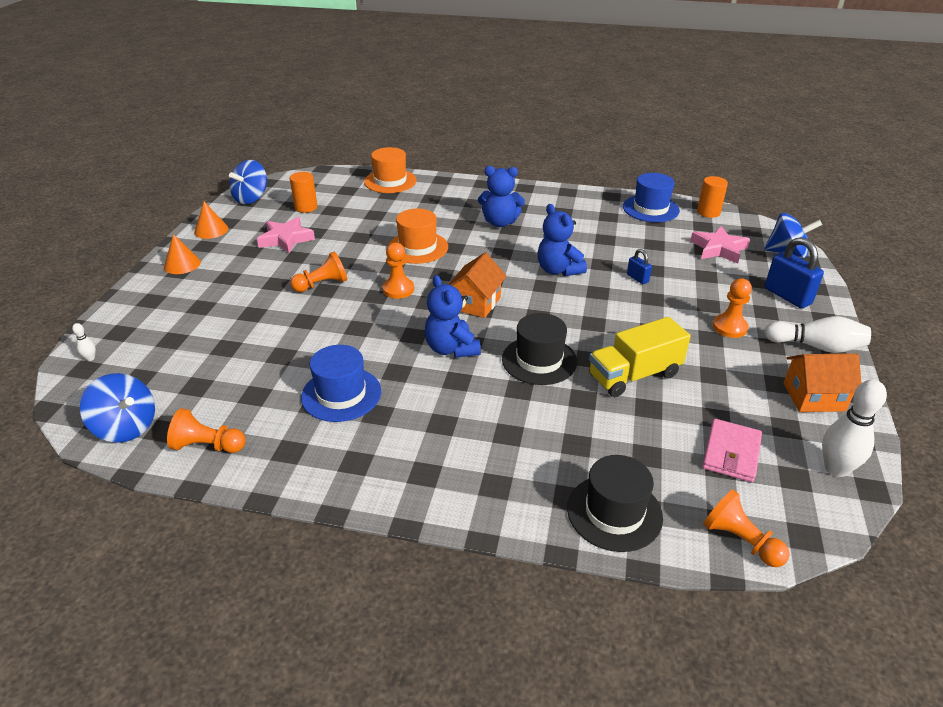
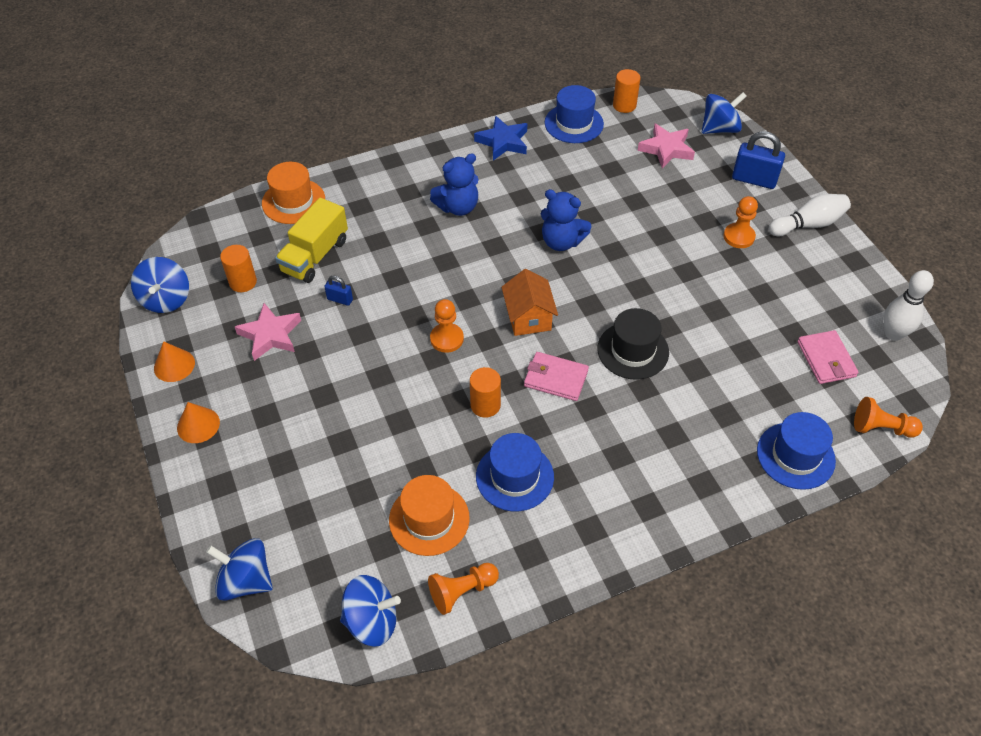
camera: 35 degrees left, 15 degrees up
white bowling pin [72,323,96,361] -> blue spinning top [206,538,273,601]
orange pawn [290,252,347,292] -> none
orange hat [388,209,448,264] -> orange hat moved to [389,475,470,556]
blue teddy bear [425,275,481,358] -> pink wallet [524,352,589,401]
black hat [567,455,663,552] -> blue hat [757,412,836,490]
yellow truck [589,317,691,397] -> yellow truck moved to [275,198,348,283]
blue padlock [627,249,652,284] -> blue padlock moved to [324,275,353,306]
orange house [784,353,861,412] -> none
none -> orange cylinder [470,367,501,418]
none -> blue star [474,116,527,161]

